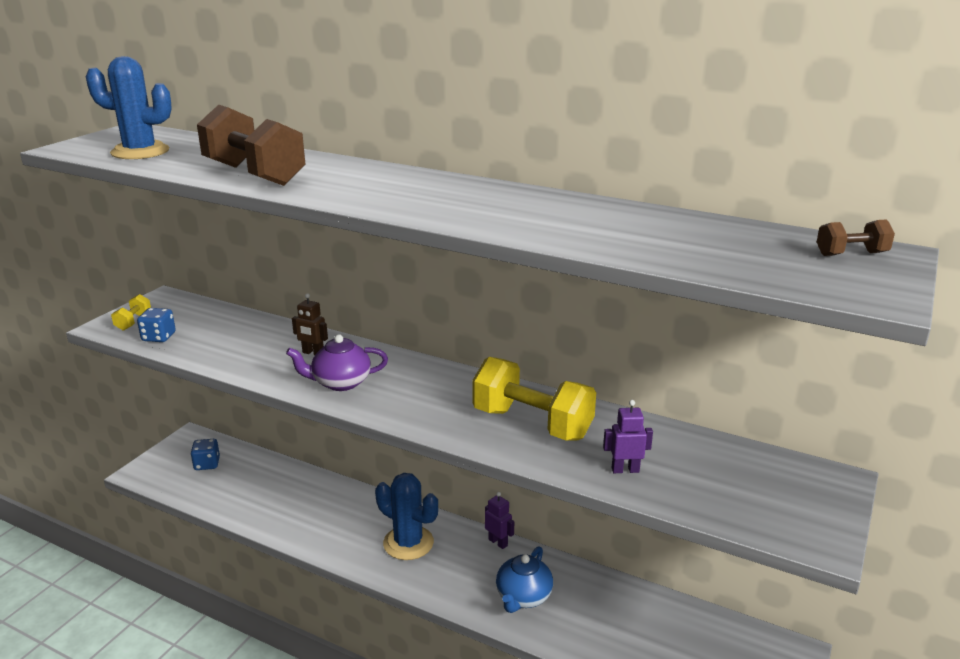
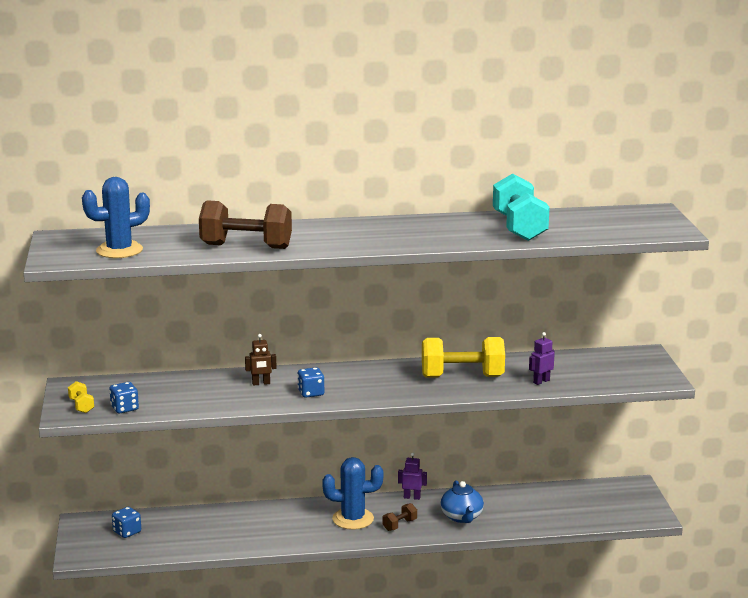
camera: 35 degrees left, 5 degrees down
purple teapot [286,334,388,391] -> blue dice [297,367,324,398]
brown dumbbell [817,219,895,256] -> brown dumbbell moved to [382,503,417,531]
none -> turquoise dumbbell [493,173,550,241]

